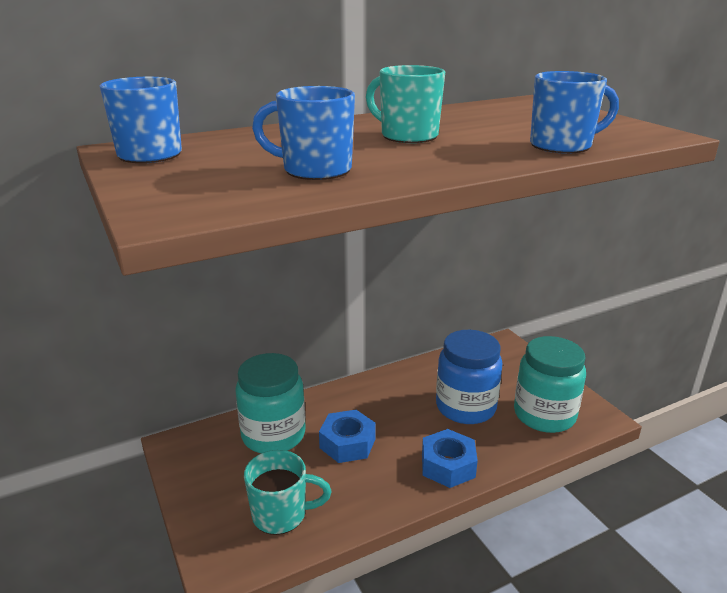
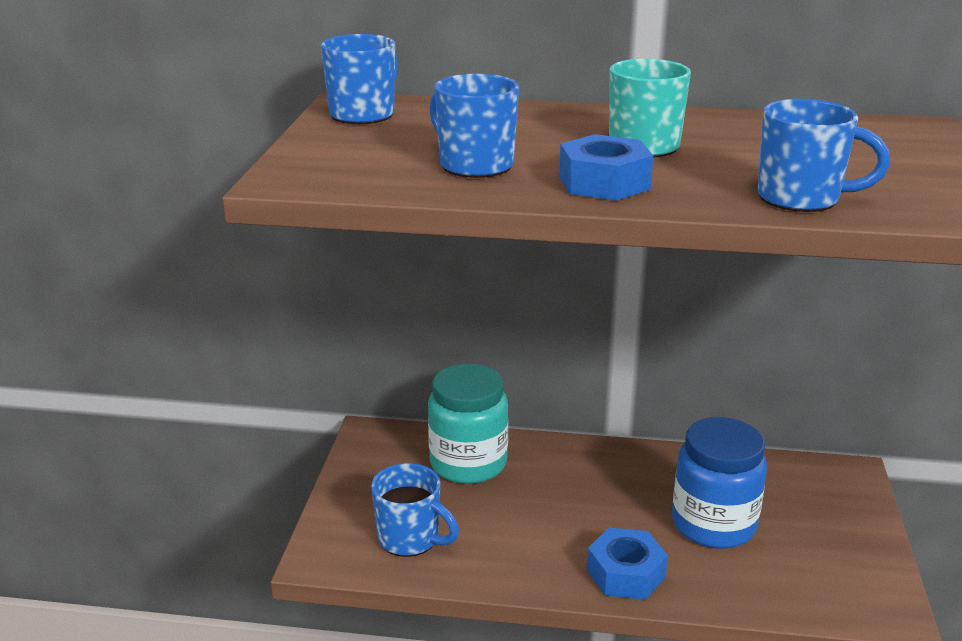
camera: 35 degrees right, 0 degrees up
turquoise mug [244,450,331,535] -> blue mug [371,463,459,557]
blue nut [319,410,376,463] -> blue nut moved to [559,134,653,201]
turquoise jar [514,336,586,433] -> none

